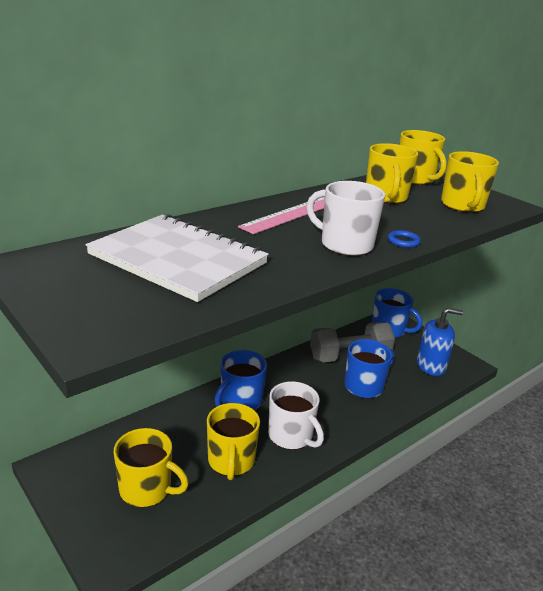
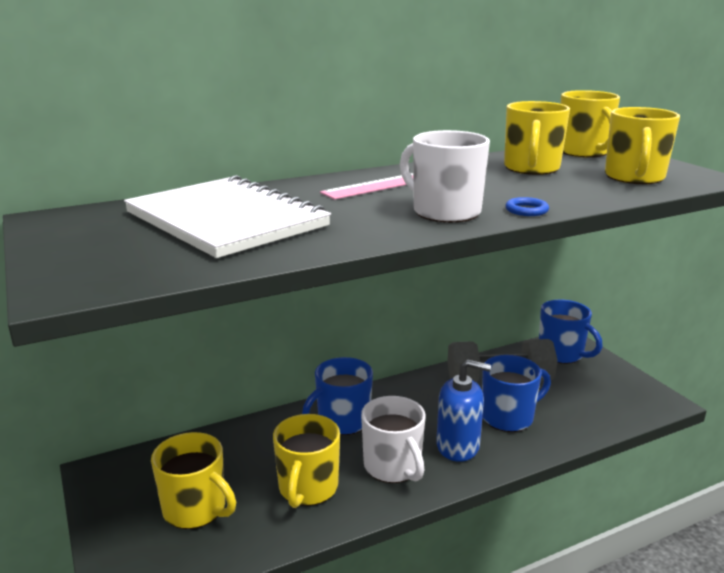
camera: 15 degrees right, 5 degrees down
blue soap dispenser [417,308,463,376] -> blue soap dispenser moved to [436,359,491,462]

